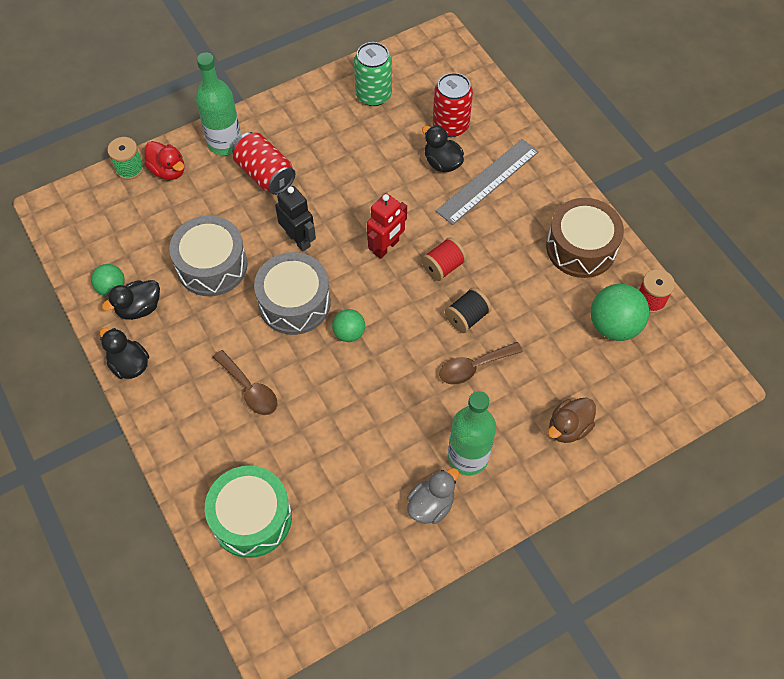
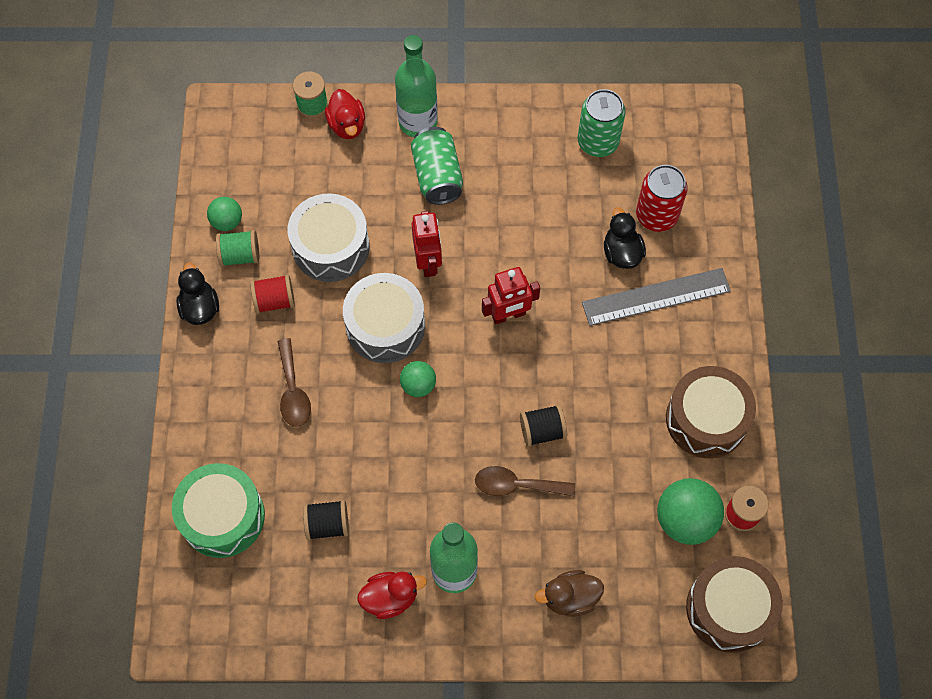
camera: 30 degrees right, 5 degrees up
black duck [102,280,160,320] -> green spool [216,230,259,267]
red can [232,132,295,195] -> green can [411,127,463,205]
black robot [275,186,316,252] -> red robot [412,211,442,277]
grey duck [407,468,459,524] -> red duck [357,571,427,619]
red spool [421,237,467,281] -> red spool moved to [250,274,295,314]
none -> black spool [303,500,349,540]
none -> brown drum [686,556,783,653]

